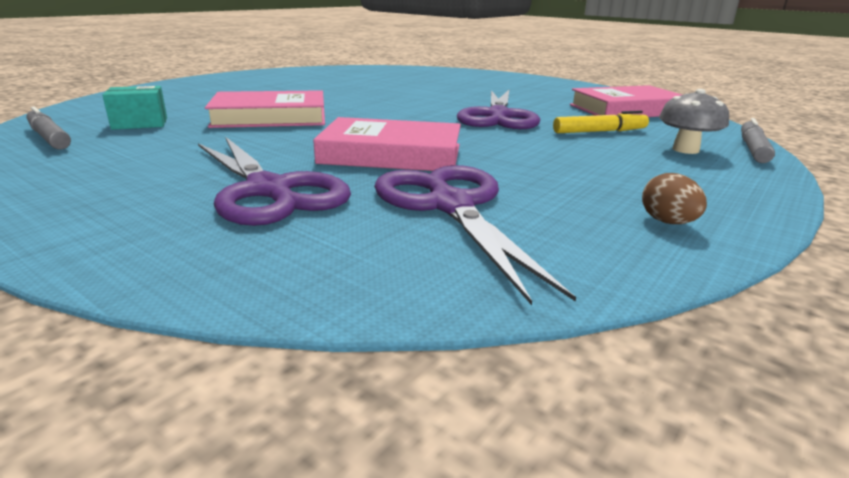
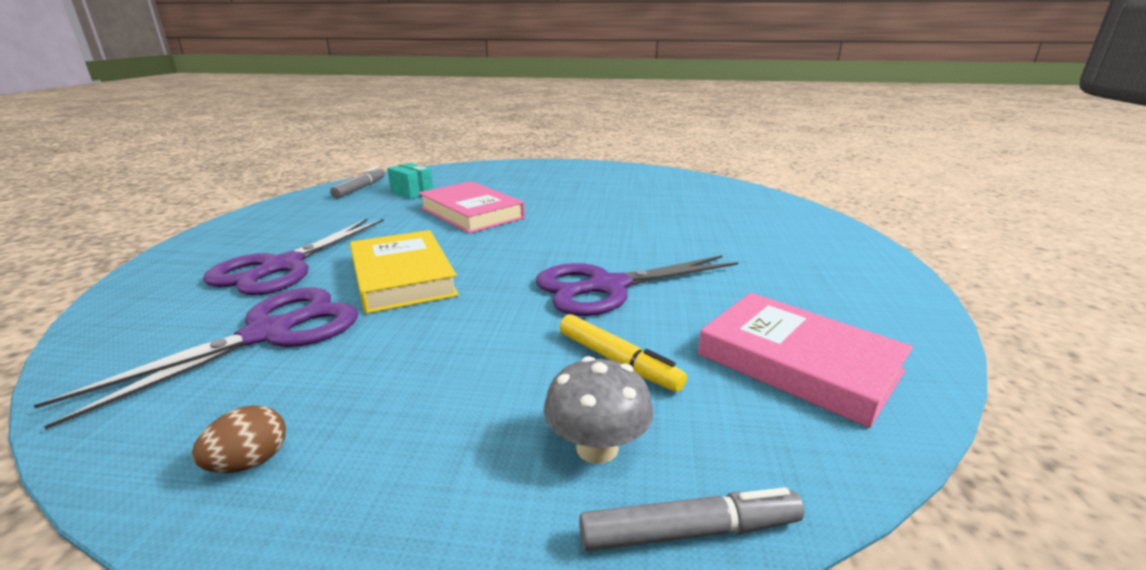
camera: 60 degrees right, 0 degrees up
pink book [313,117,461,171] -> yellow book [350,230,459,314]

